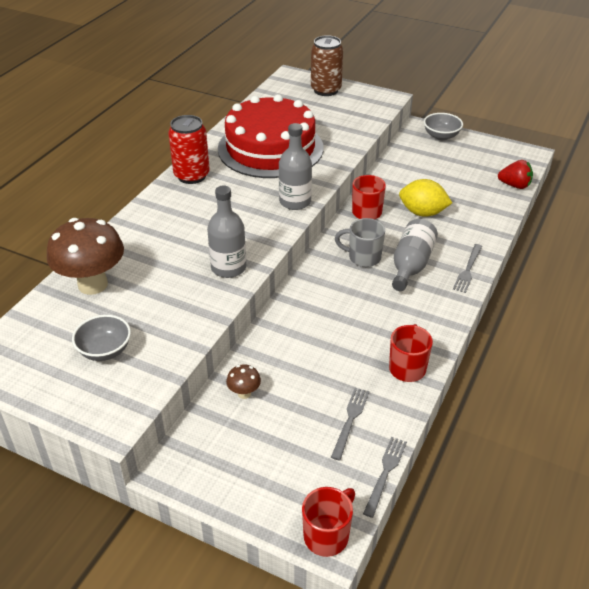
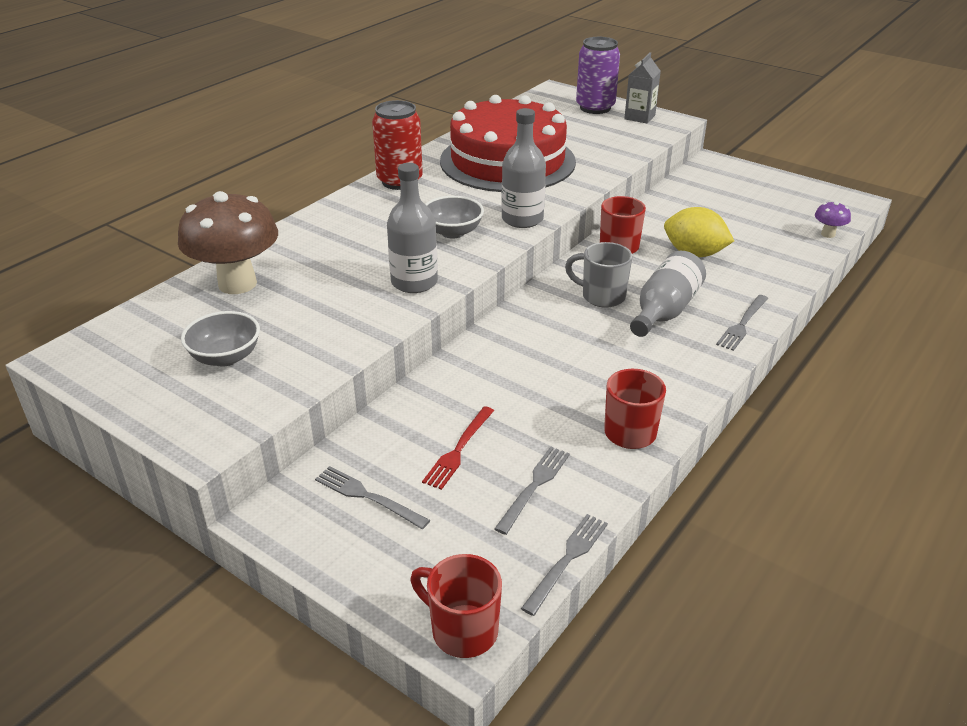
camera: 10 degrees right, 5 degrees down
brown mushroom [226,364,261,399] -> none
red mug [302,487,355,557] -> red mug turned 105 degrees counterclockwise [410,554,502,658]
brown can [311,35,343,96] -> purple can [576,37,620,114]
grey bowl [424,113,463,140] -> grey bowl moved to [426,196,484,239]
red strawberry [498,160,533,189] -> purple mushroom [815,201,851,238]
none -> grey fork [315,466,430,529]
none -> red fork [422,406,494,490]
none -> grey carton [624,52,661,124]

